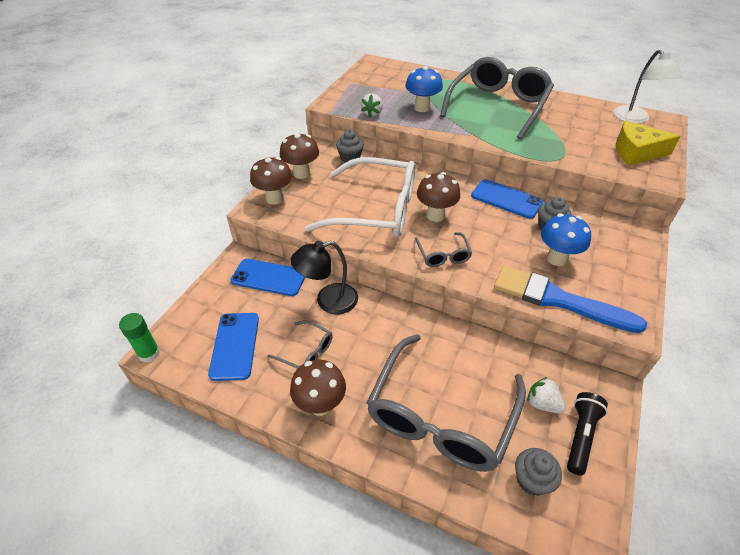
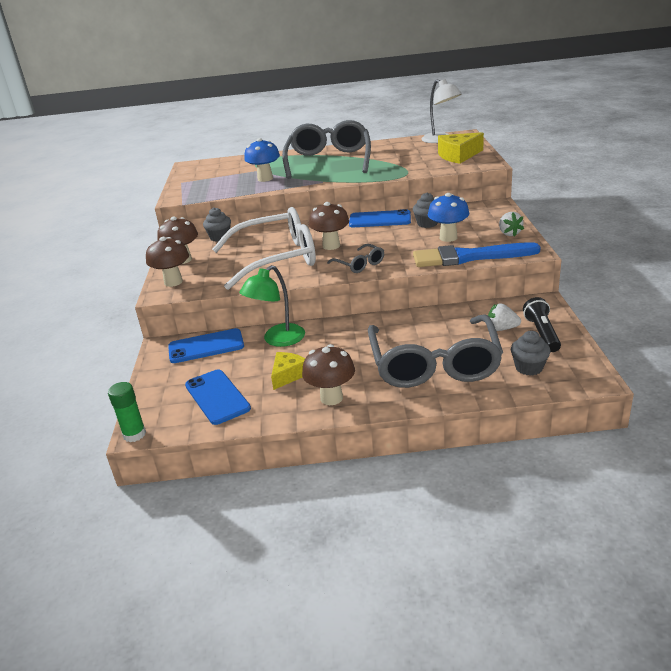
camera: 25 degrees left, 15 degrees down
grey glasses [267,320,333,369] -> yellow cheese [271,352,305,390]
black lamp [290,241,358,314] -> green lamp [239,265,305,347]
white strawberry [361,93,383,117] -> white strawberry moved to [499,212,524,237]

